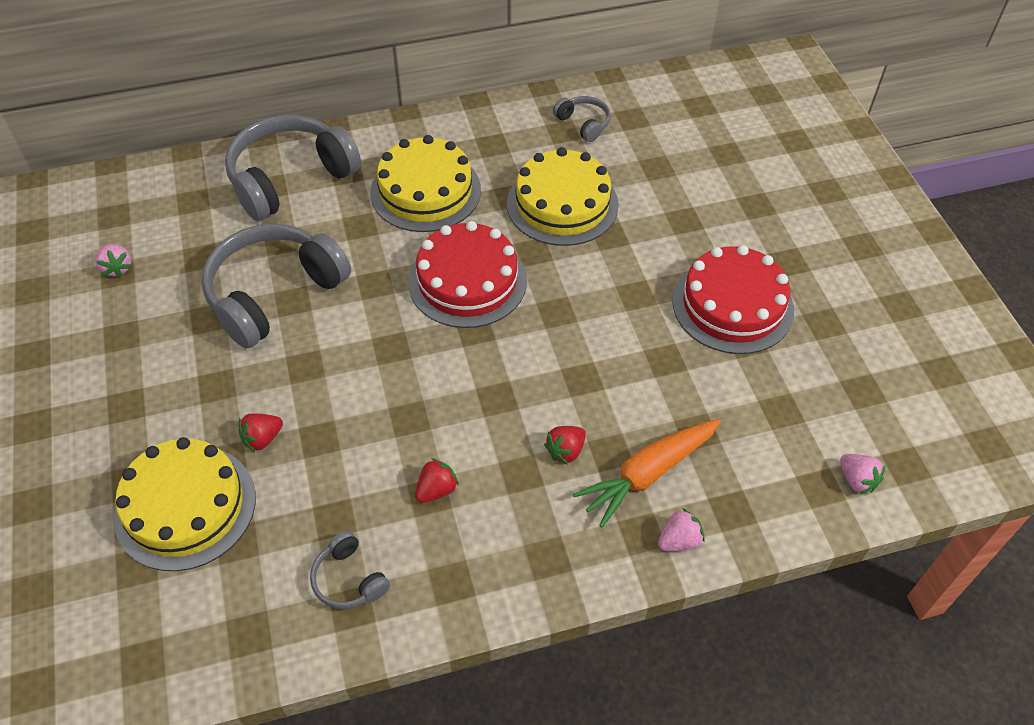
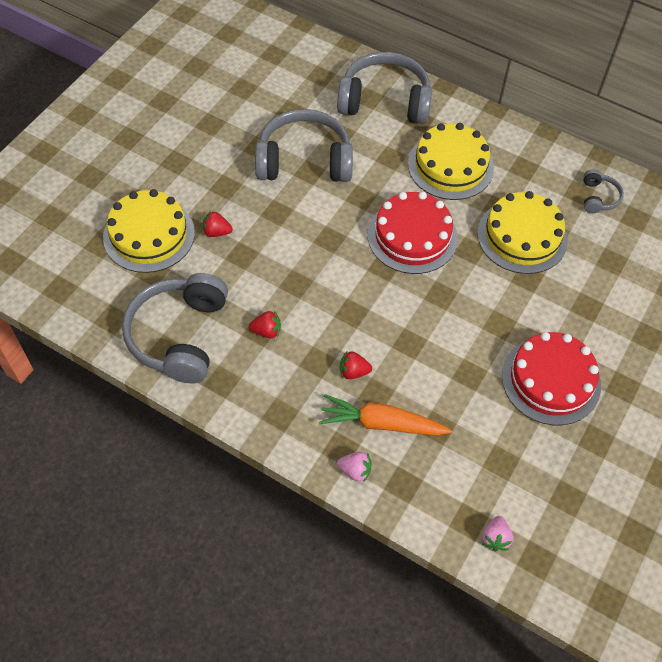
camera: 45 degrees right, 5 degrees up
pink strawberry [95,244,132,278] -> none
grey headphones [310,531,390,609] -> grey headphones [122,273,228,384], size x2.18

